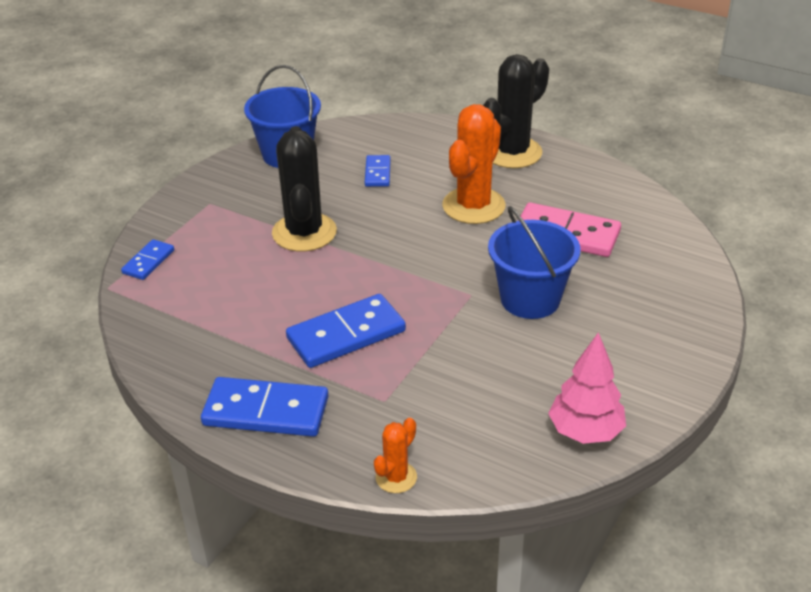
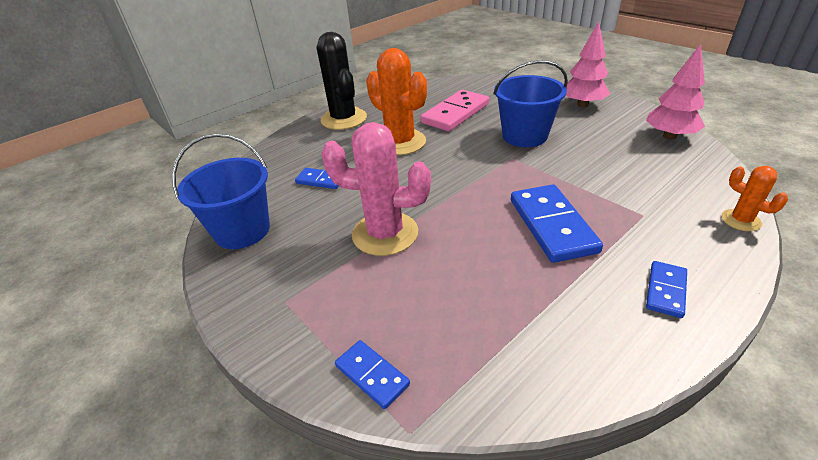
camera: 70 degrees left, 0 degrees up
blue domino [201,377,328,437] -> blue domino [646,261,687,318], size x0.54
black cactus [272,126,337,252] -> pink cactus [321,122,431,256]
none -> pink tree [566,21,610,107]

